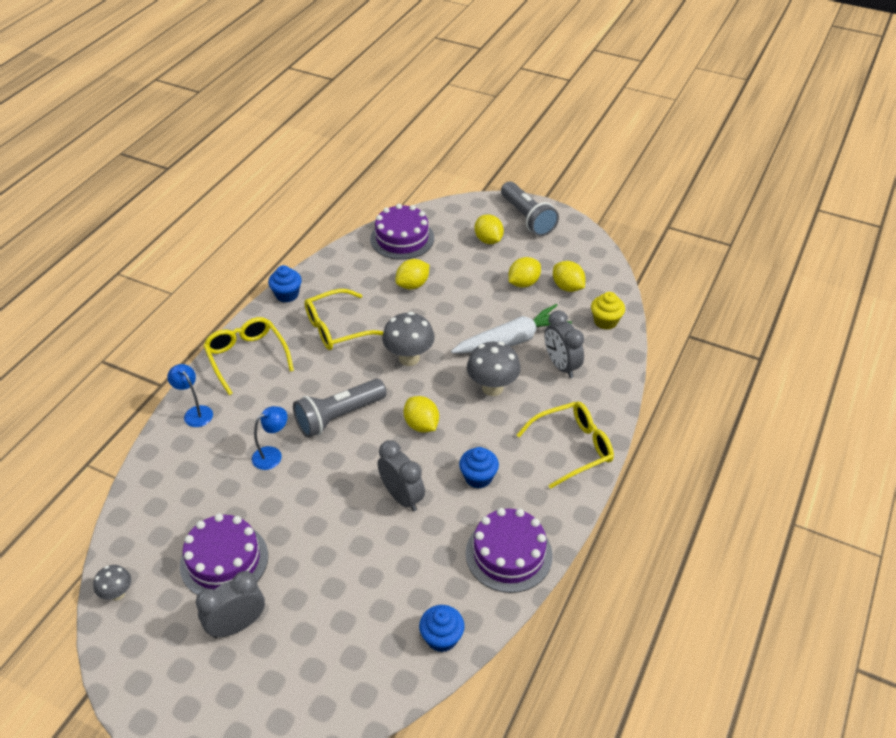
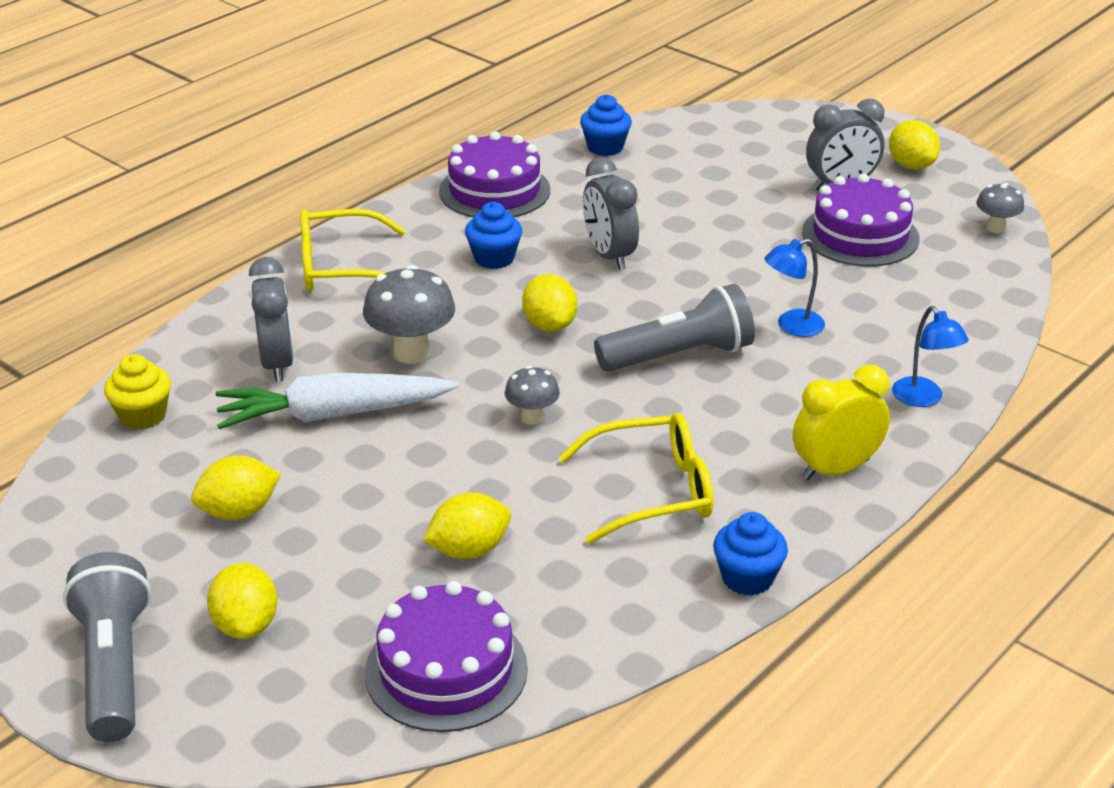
camera: 165 degrees left, 10 degrees down
yellow glasses [203,317,294,395] -> yellow clock [793,365,890,480]
grey mushroom [382,312,435,366] -> grey mushroom [505,366,560,425], size x0.57
yellow lemon [553,261,585,292] -> yellow lemon moved to [889,120,940,169]

